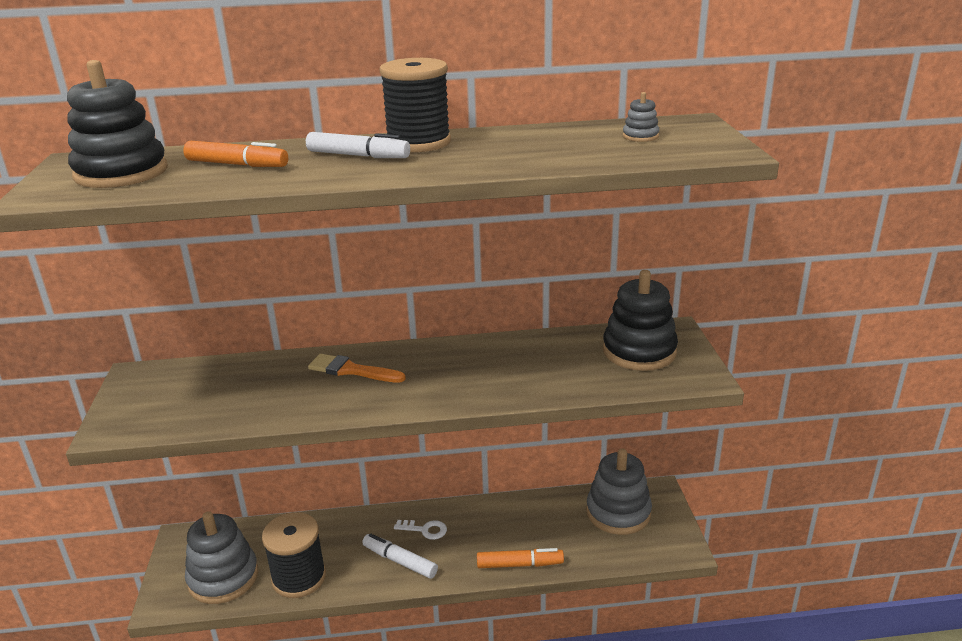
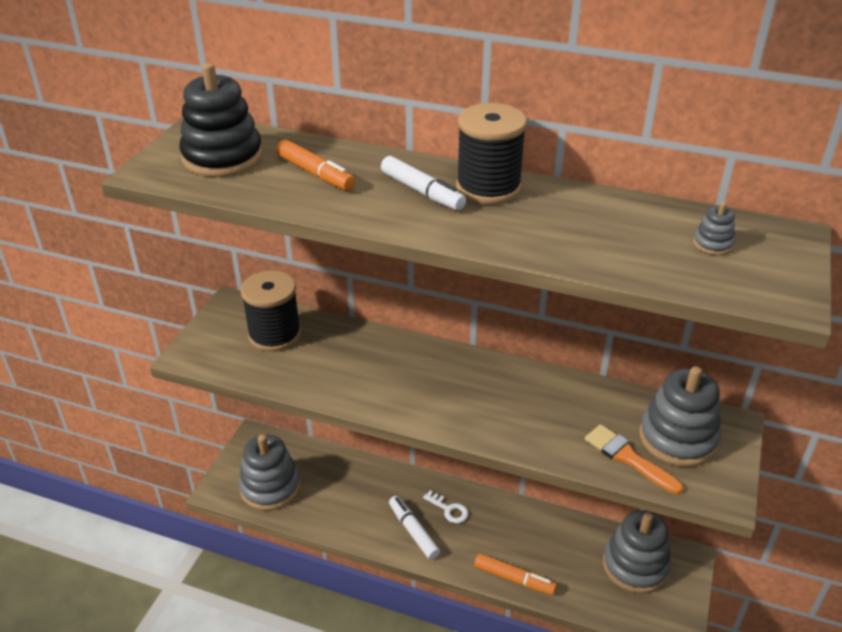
camera: 25 degrees right, 10 degrees up
black spool [262,512,326,598] -> black spool moved to [241,271,301,352]
orange brush [308,354,406,383] -> orange brush moved to [585,424,683,494]
black stacking toy [603,270,678,371] -> grey stacking toy [639,366,721,467]

